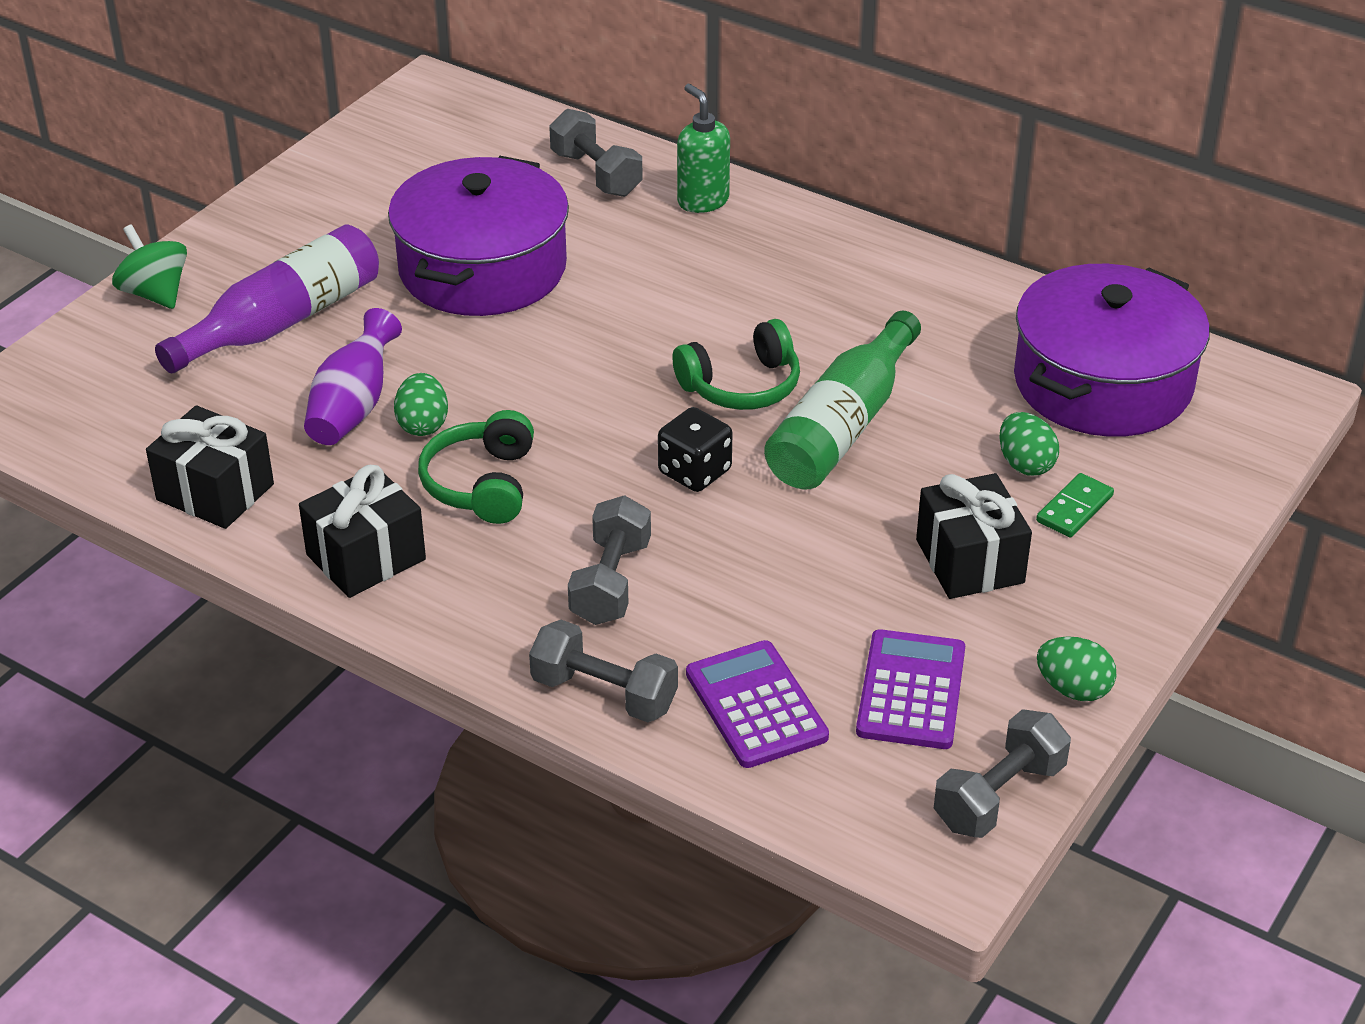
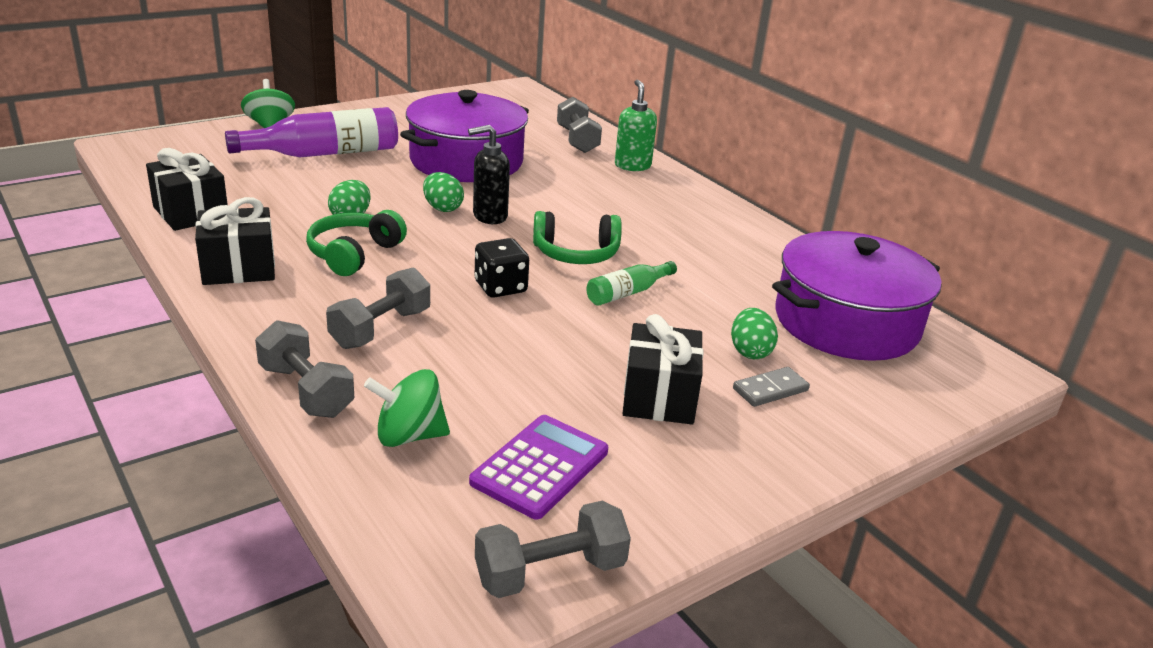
camera: 20 degrees right, 10 degrees down
purple vase [304,308,402,445] -> none
purple calculator [686,640,829,768] -> green spinning top [364,369,450,447]
green bottle [764,310,921,489] -> green bottle [586,261,677,306], size x0.52
green domino [1036,473,1114,537] -> grey domino [733,367,810,407]
green egg [1037,636,1116,701] -> green egg moved to [423,172,464,212]
none -> black soap dispenser [468,125,510,224]

